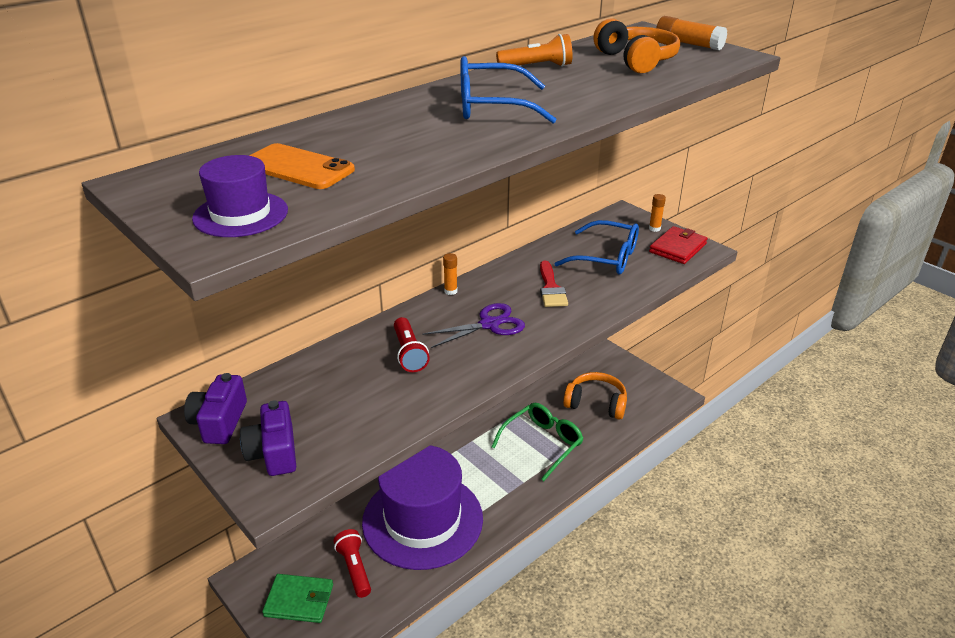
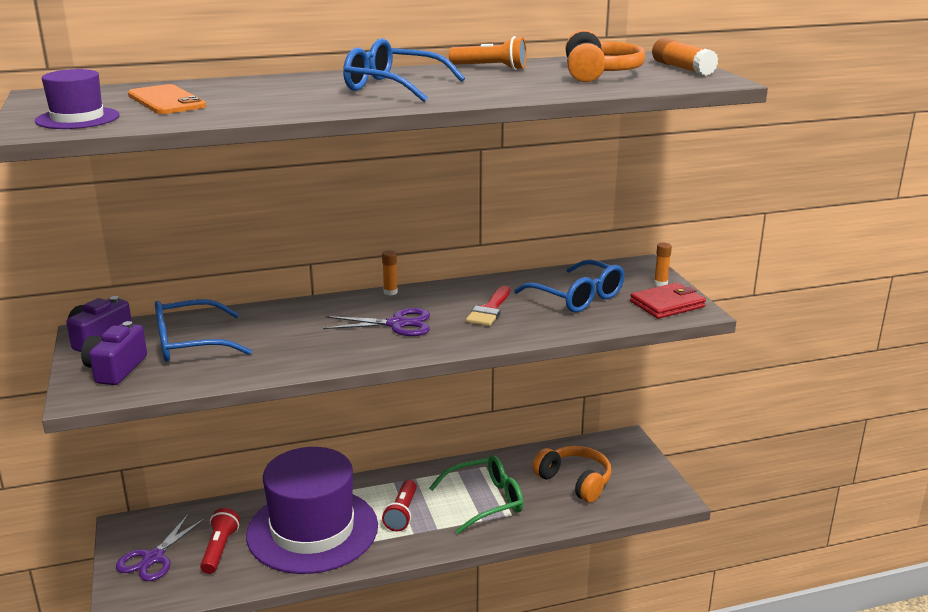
camera: 25 degrees right, 10 degrees down
green wallet [262,574,333,623] -> purple scissors [116,515,206,581]
red flashlight [394,317,430,372] -> red flashlight moved to [382,480,417,531]
none -> blue glasses [155,299,252,362]

